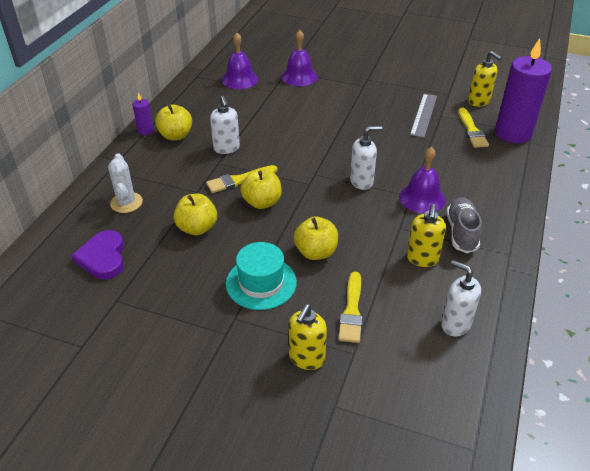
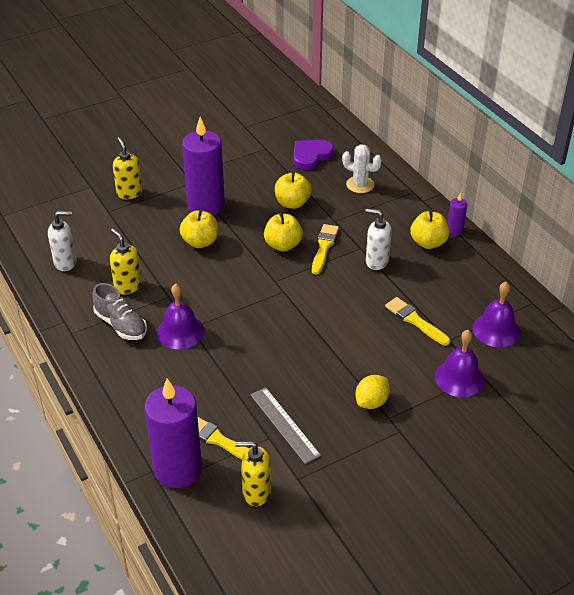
camera: 130 degrees right, 0 degrees up
purple heart [71,230,124,279] -> purple heart turned 75 degrees counterclockwise [293,140,334,170]
turquoise hat [226,242,297,310] -> purple candle [182,117,225,215]
yellow brush [338,272,363,343] -> yellow brush moved to [385,297,450,346]
white soap dispenser [350,126,382,190] -> none
none -> yellow lemon [355,375,390,409]

